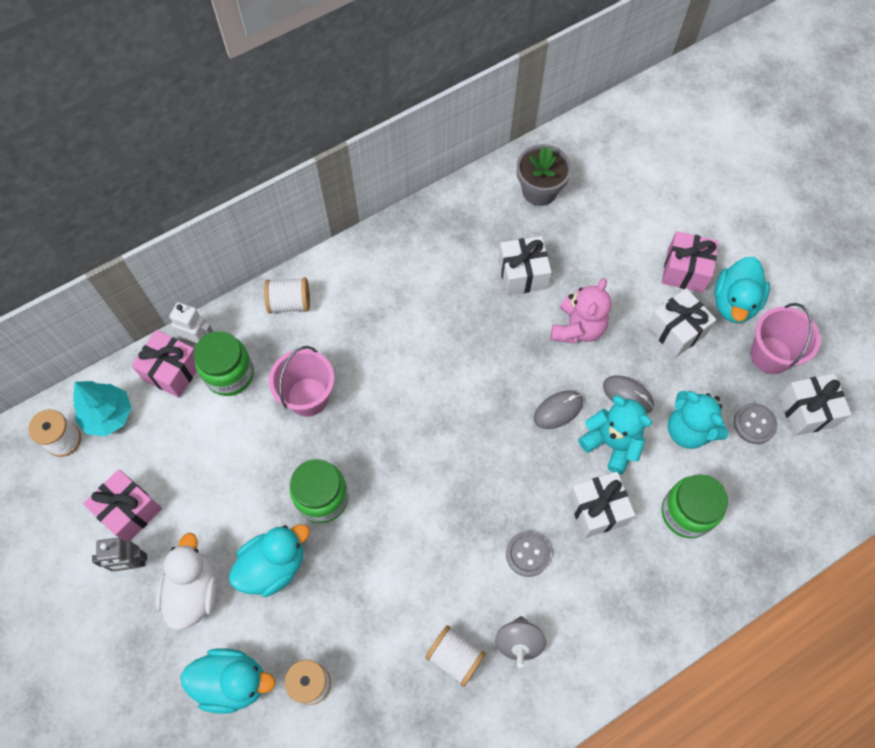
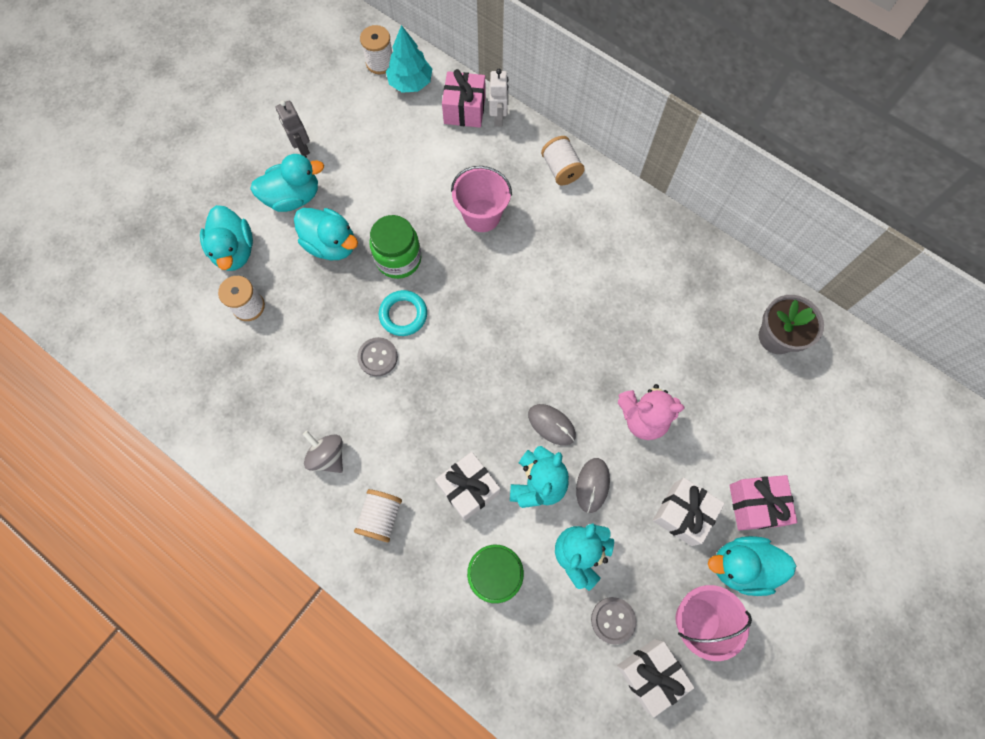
camera: 70 degrees right, 5 degrees up
pink gift [83,469,162,541] -> none
white duck [155,533,218,631] -> turquoise duck [250,154,324,212]
green jar [194,331,254,396] -> none
white spool [425,625,486,687] -> white spool moved to [354,489,402,542]
grey spinning top [495,616,546,668] -> grey spinning top turned 60 degrees clockwise [303,431,343,473]
white gift [498,236,551,295] -> none
grey button [506,531,551,577] -> grey button moved to [357,337,398,376]
none -> turquoise ring [379,290,427,336]

